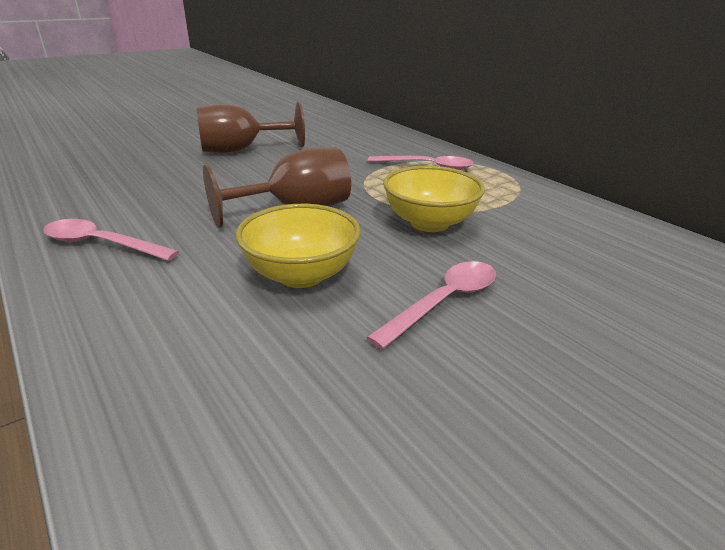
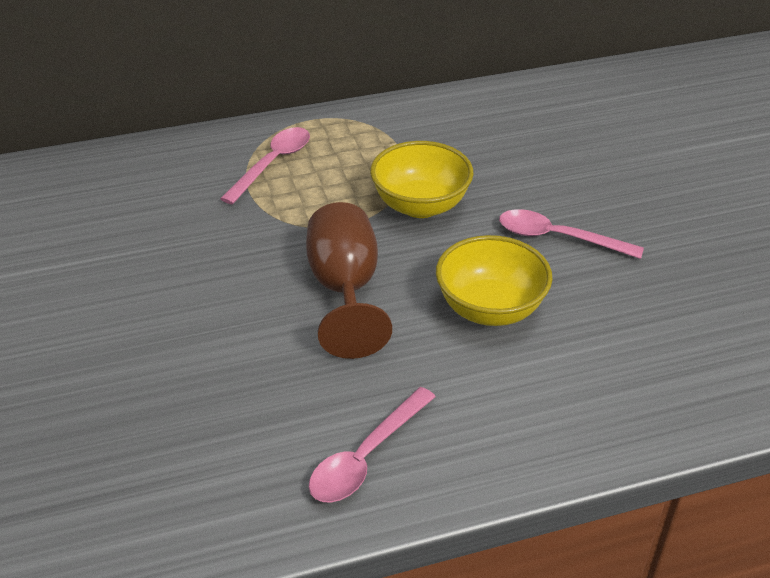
camera: 70 degrees left, 10 degrees up
brown goblet [197,102,305,153] -> none
pink spoon [366,261,496,349] -> pink spoon turned 45 degrees counterclockwise [499,209,644,259]

